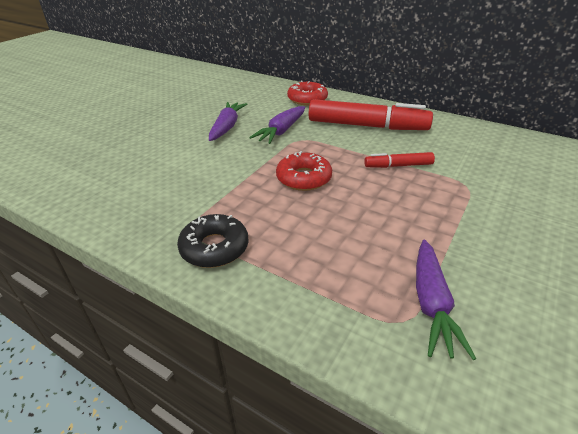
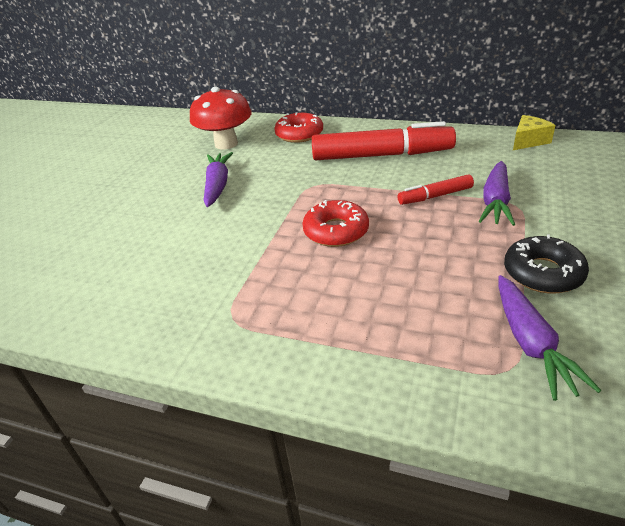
camera: 10 degrees left, 0 degrees up
black donut [177,214,249,268] -> black donut moved to [504,234,589,293]
purple carrot [249,106,305,144] -> purple carrot moved to [479,161,515,226]
none -> red mushroom [190,87,252,149]
none -> yellow cheese [513,115,556,150]

